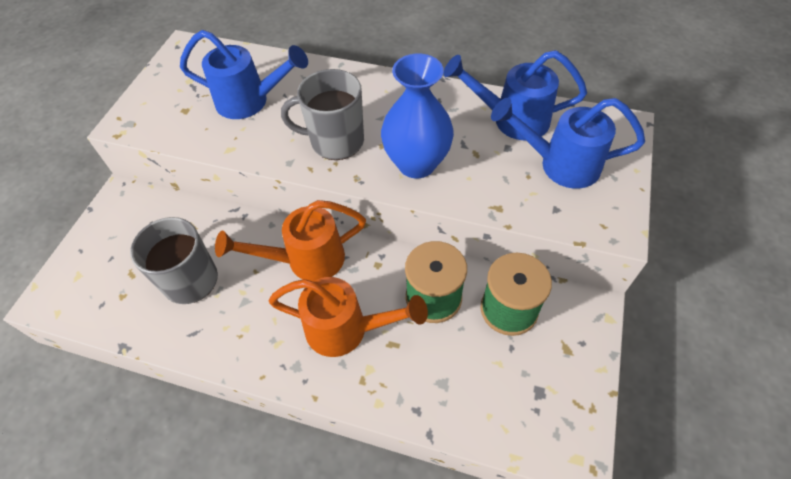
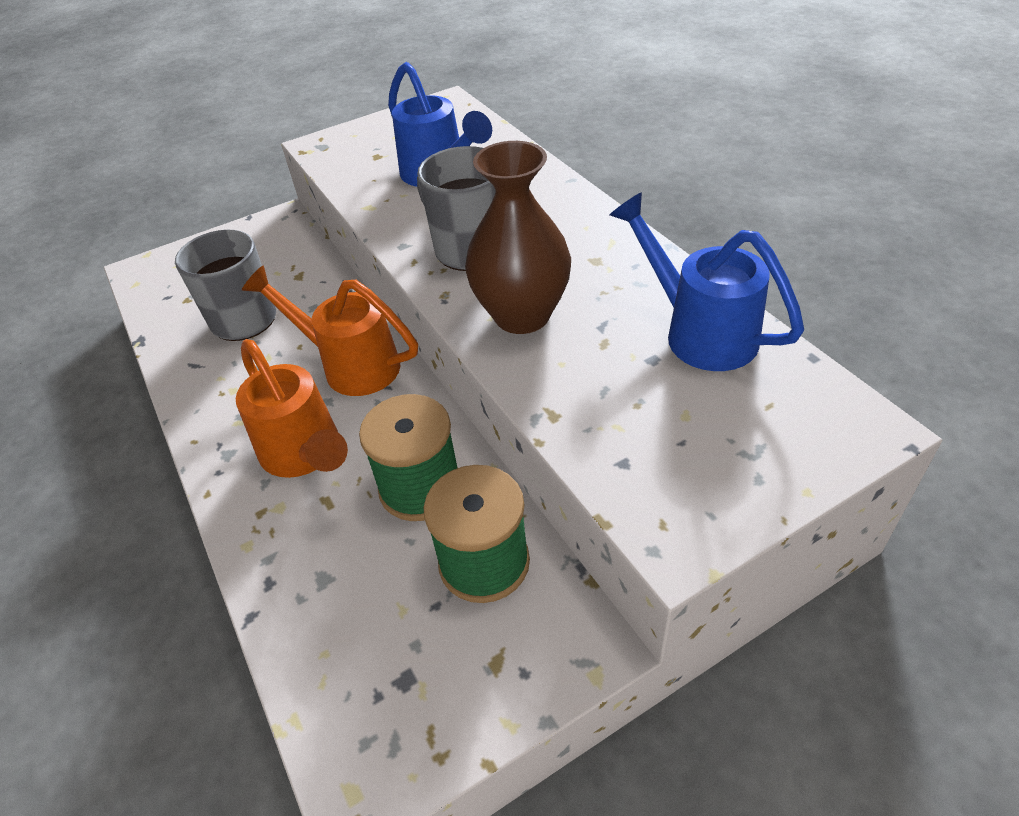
camera: 45 degrees right, 10 degrees down
blue vase [381,54,454,178] -> brown vase [465,141,571,334]
blue watering can [491,98,645,189] -> none

